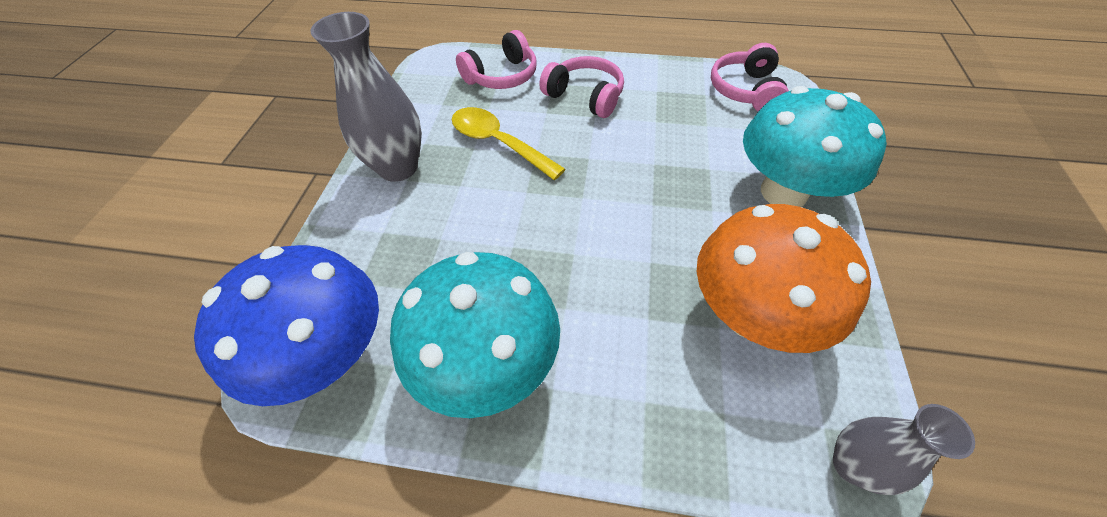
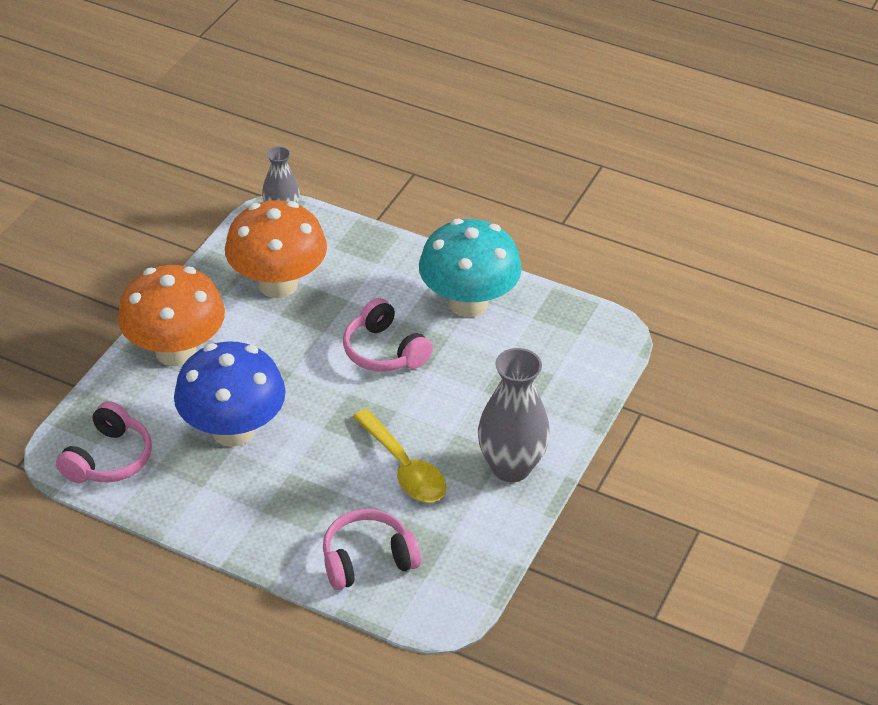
camera: 165 degrees left, 10 degrees down
blue mushroom [194,245,379,406] -> blue mushroom moved to [174,342,286,447]
pink headphones [539,56,624,118] -> pink headphones moved to [343,298,433,372]
turquoise mushroom [743,86,887,207] -> orange mushroom [118,265,225,366]

